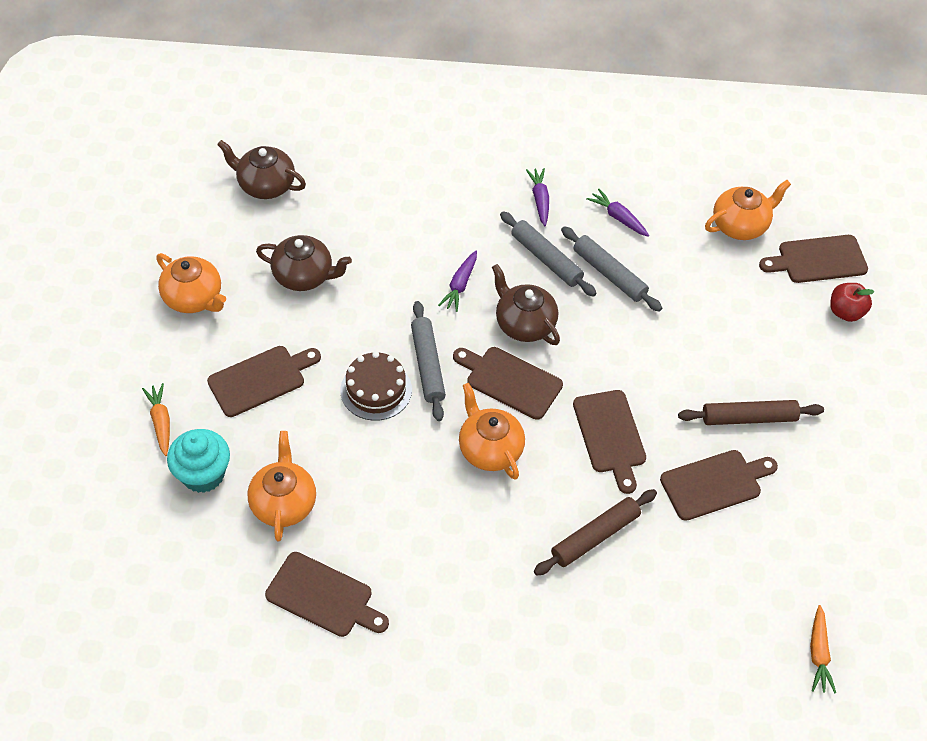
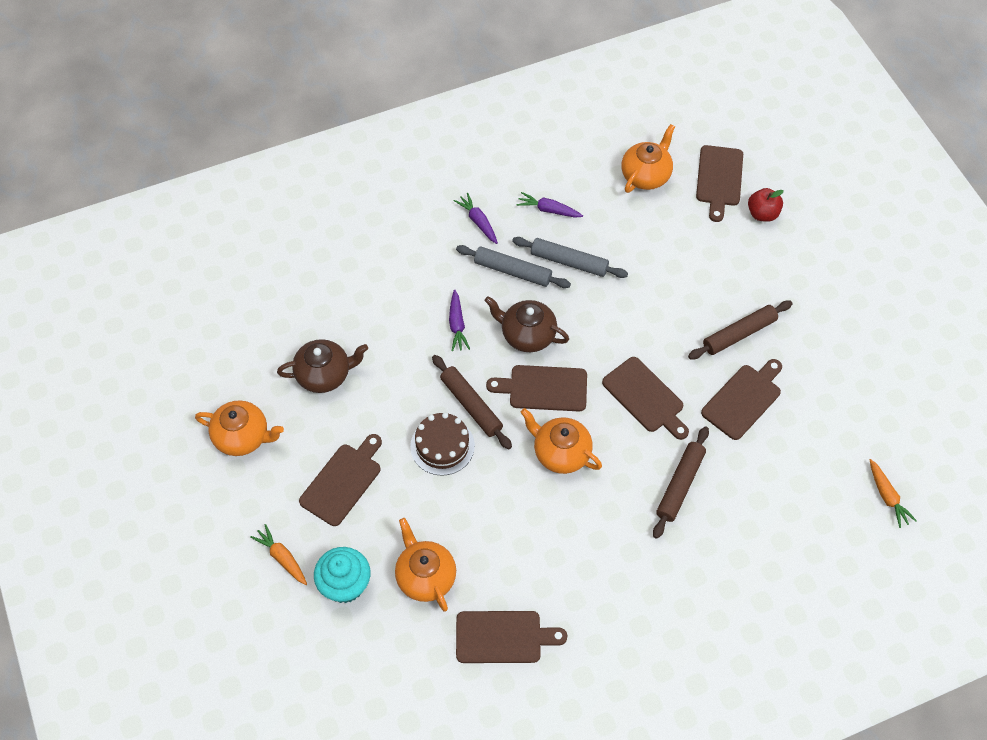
camera: 25 degrees left, 5 degrees up
brown teapot [217,140,306,199] -> none
grey rolling pin [411,301,446,421] -> brown rolling pin [432,355,512,449]
brown cutting board [759,235,868,283] -> brown cutting board turned 45 degrees counterclockwise [696,145,743,222]

